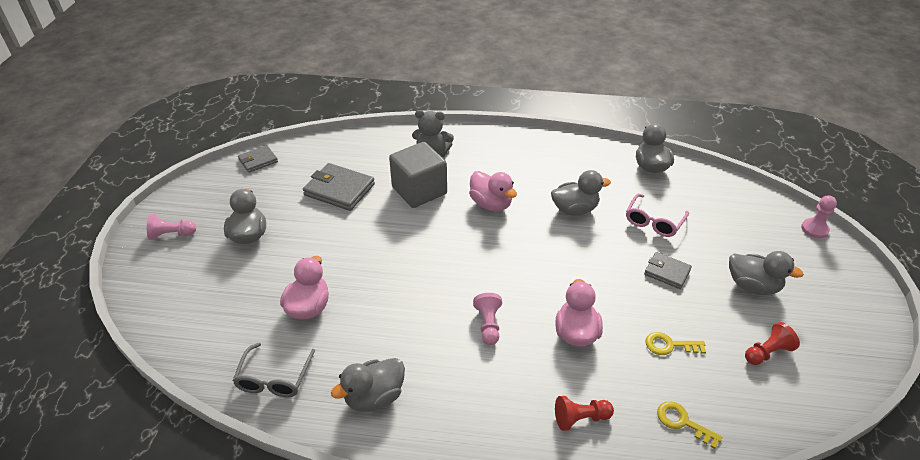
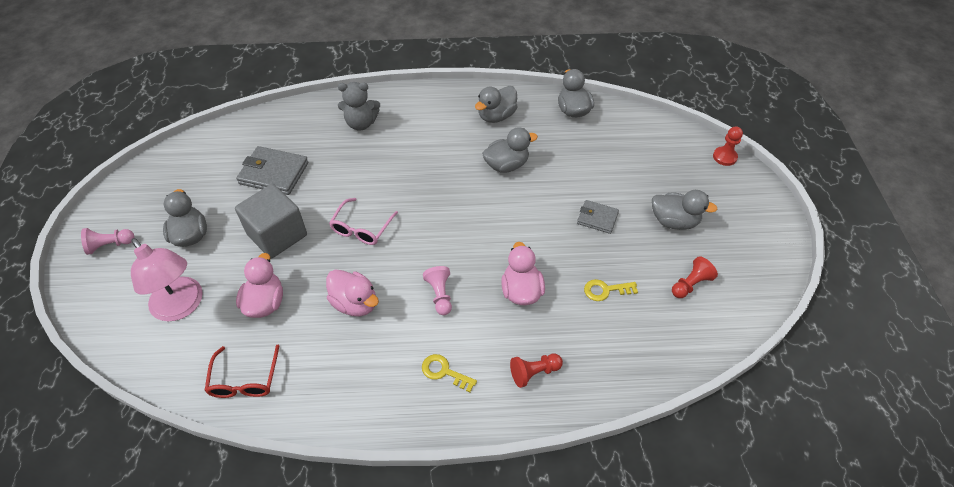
camera: 10 degrees left, 10 degrees up
grey glasses [233,342,315,397] -> red glasses [204,345,279,398]
grey wallet [238,145,278,173] -> none
grey duck [331,358,405,412] -> grey duck moved to [475,86,518,123]
grey cube [389,142,447,208] -> grey cube moved to [235,184,307,258]
pink duck [469,171,517,211] -> pink duck moved to [326,269,379,316]
pink glasses [626,194,689,237] -> pink glasses moved to [329,198,398,245]
yellow key [657,401,722,449] -> yellow key moved to [422,354,477,392]
pink pawn [801,195,837,238] -> red pawn [713,126,743,166]
none -> pink lamp [131,238,203,321]

